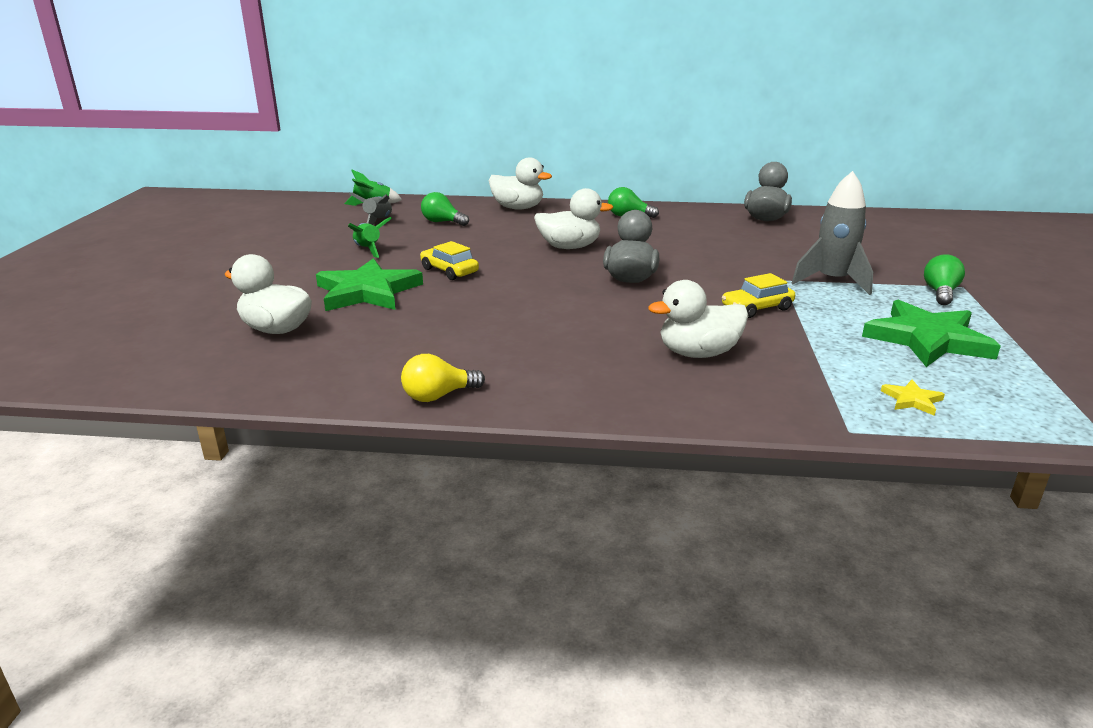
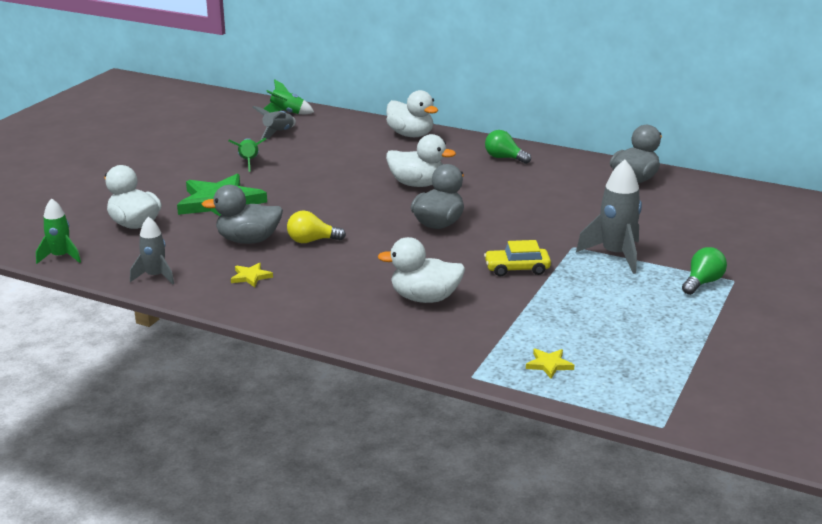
camera: 20 degrees right, 0 degrees up
yellow light bulb [401,354,485,402] -> yellow light bulb moved to [287,210,346,243]
yellow car [420,241,479,280] -> none
green light bulb [421,192,469,226] -> none
green star [862,300,1001,367] -> none
none -> green rocket [36,198,81,264]
none -> grey rocket [130,216,174,284]
none -> grey duck [202,185,283,244]
none -> yellow star [231,262,273,287]

